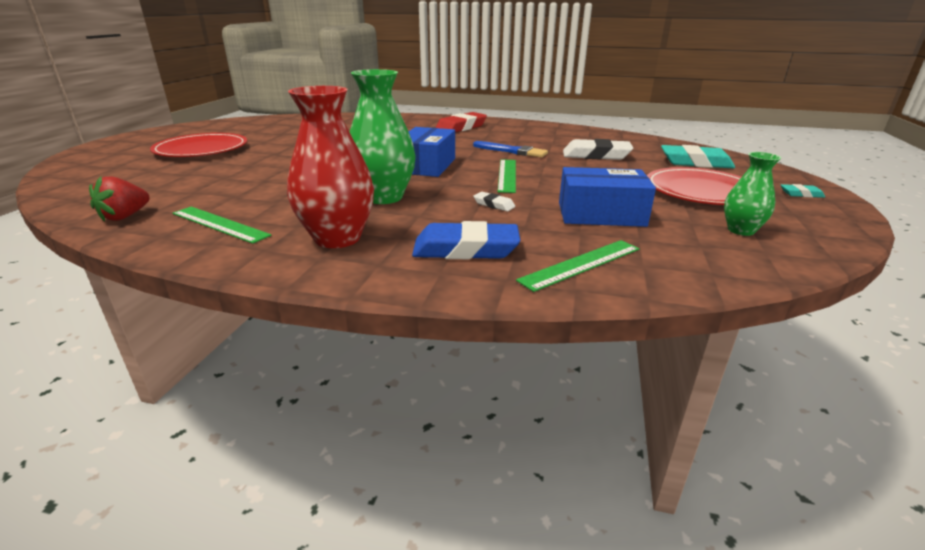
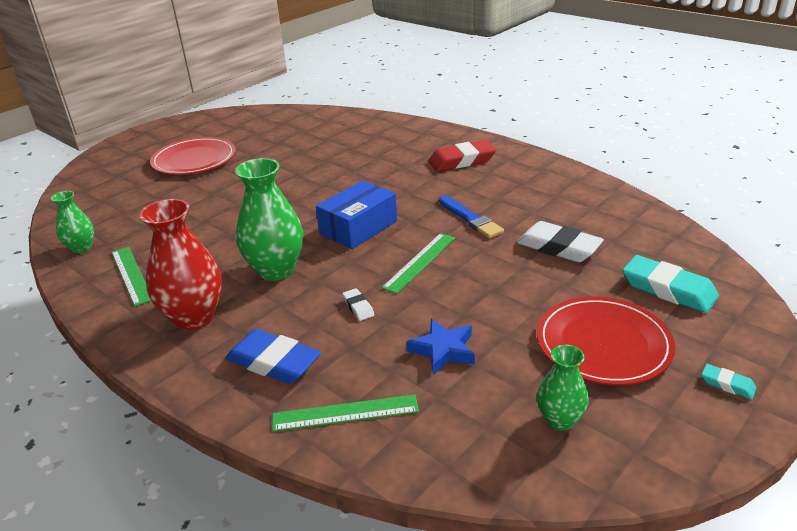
camera: 30 degrees right, 5 degrees up
red strawberry [89,176,150,222] -> green vase [51,191,94,253]
blue box [559,167,656,227] -> blue star [406,319,475,375]

